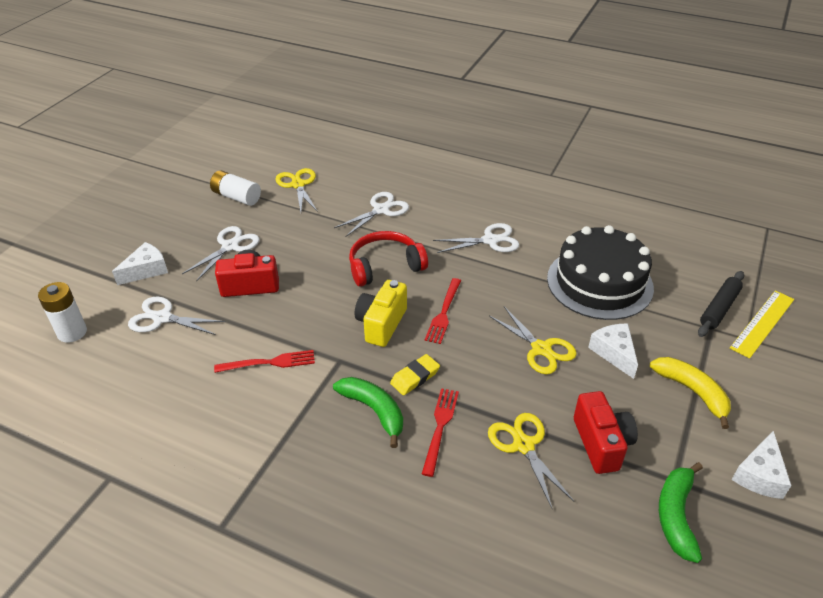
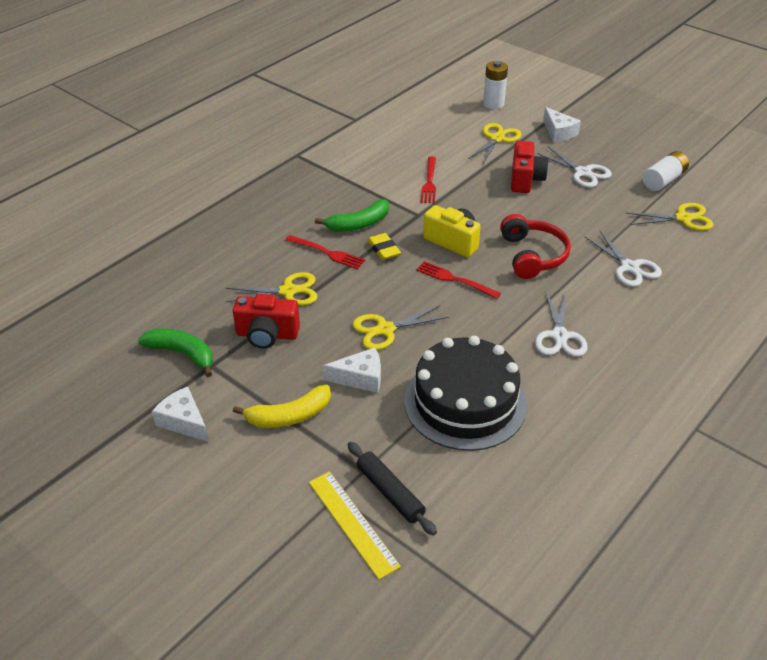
camera: 105 degrees right, 0 degrees up
white scissors [128,297,225,335] -> yellow scissors [468,123,522,164]

